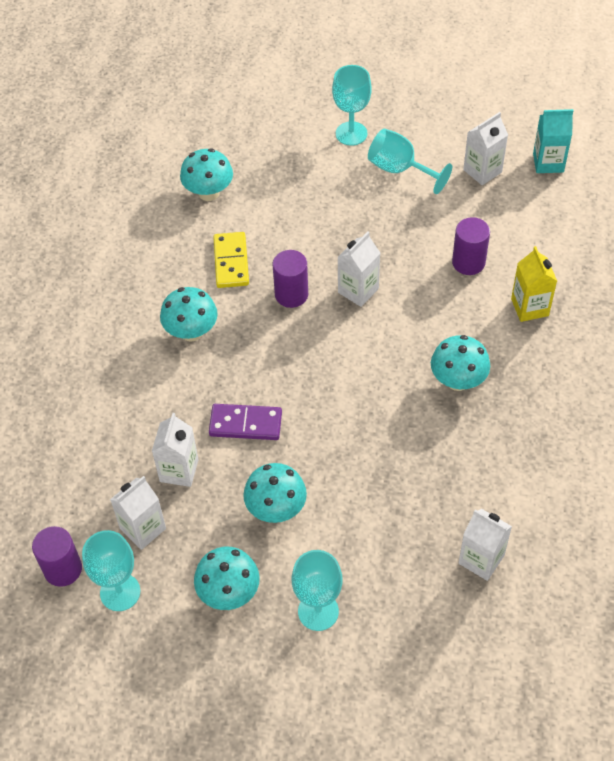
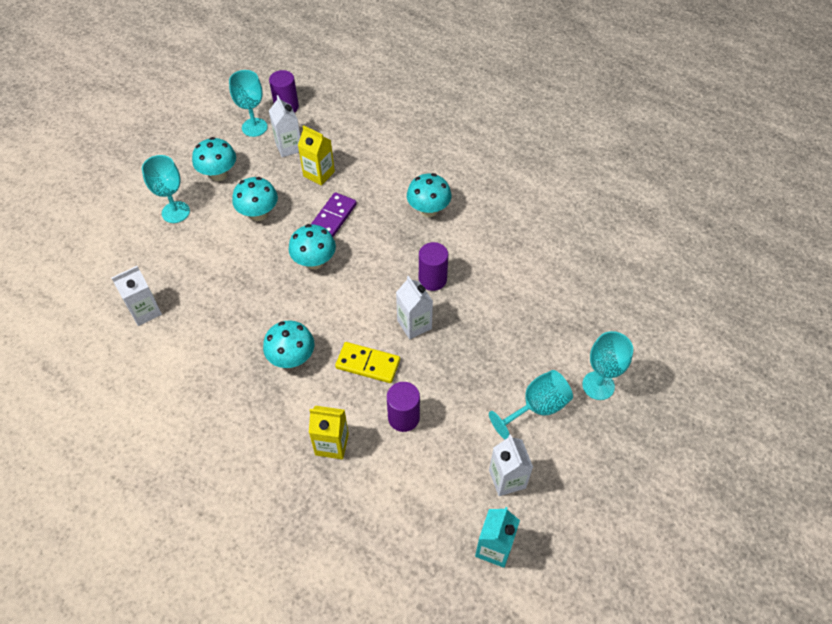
camera: 110 degrees right, 0 degrees up
white carton [152,413,198,487] -> yellow carton [298,125,335,186]
turquoise mushroom [180,148,233,201] -> turquoise mushroom moved to [288,224,336,270]
yellow domino [213,232,249,288] -> yellow domino moved to [335,342,400,383]

